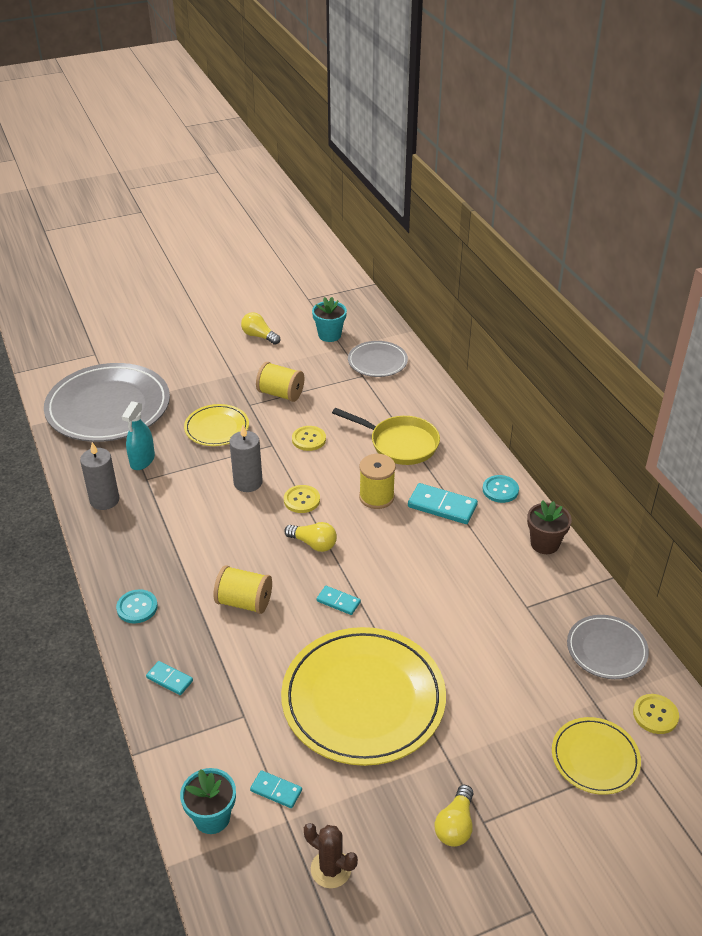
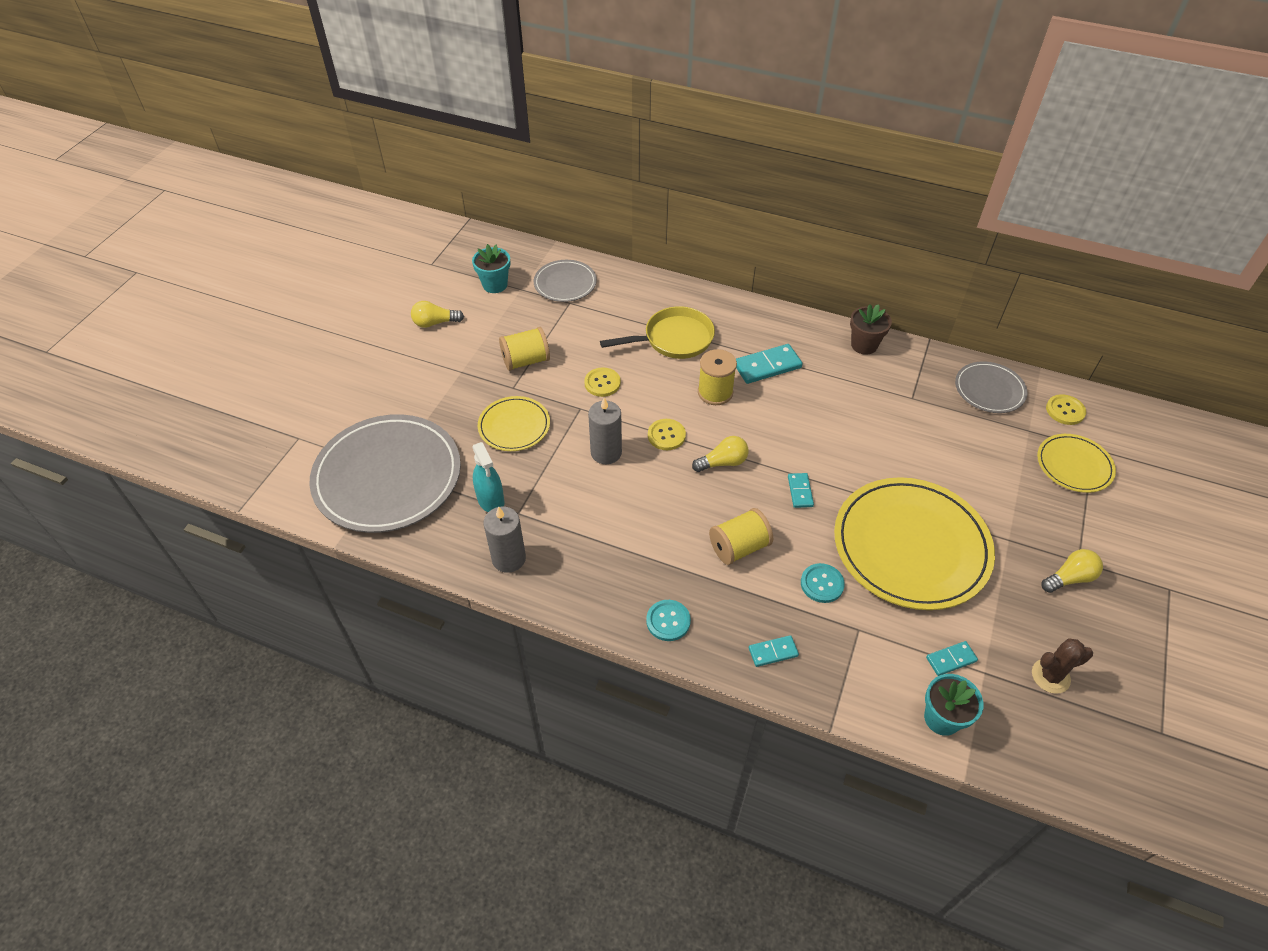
camera: 45 degrees left, 10 degrees up
turquoise domino [316,586,361,615] -> turquoise domino turned 75 degrees counterclockwise [788,473,814,508]
yellow light bulb [435,785,473,847] -> yellow light bulb turned 90 degrees counterclockwise [1042,549,1103,593]
turquoise button [483,475,519,503] -> turquoise button moved to [801,563,845,603]

